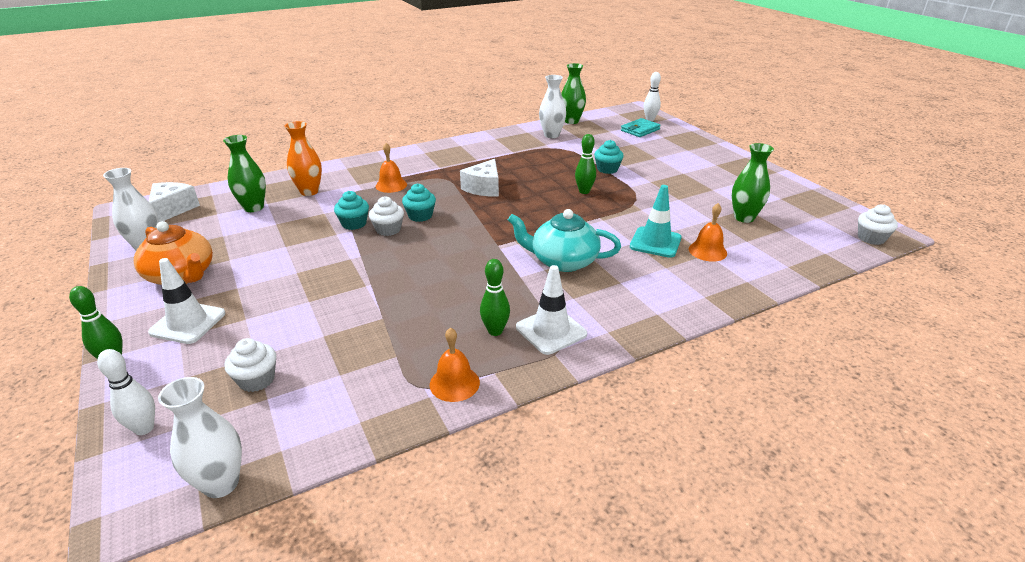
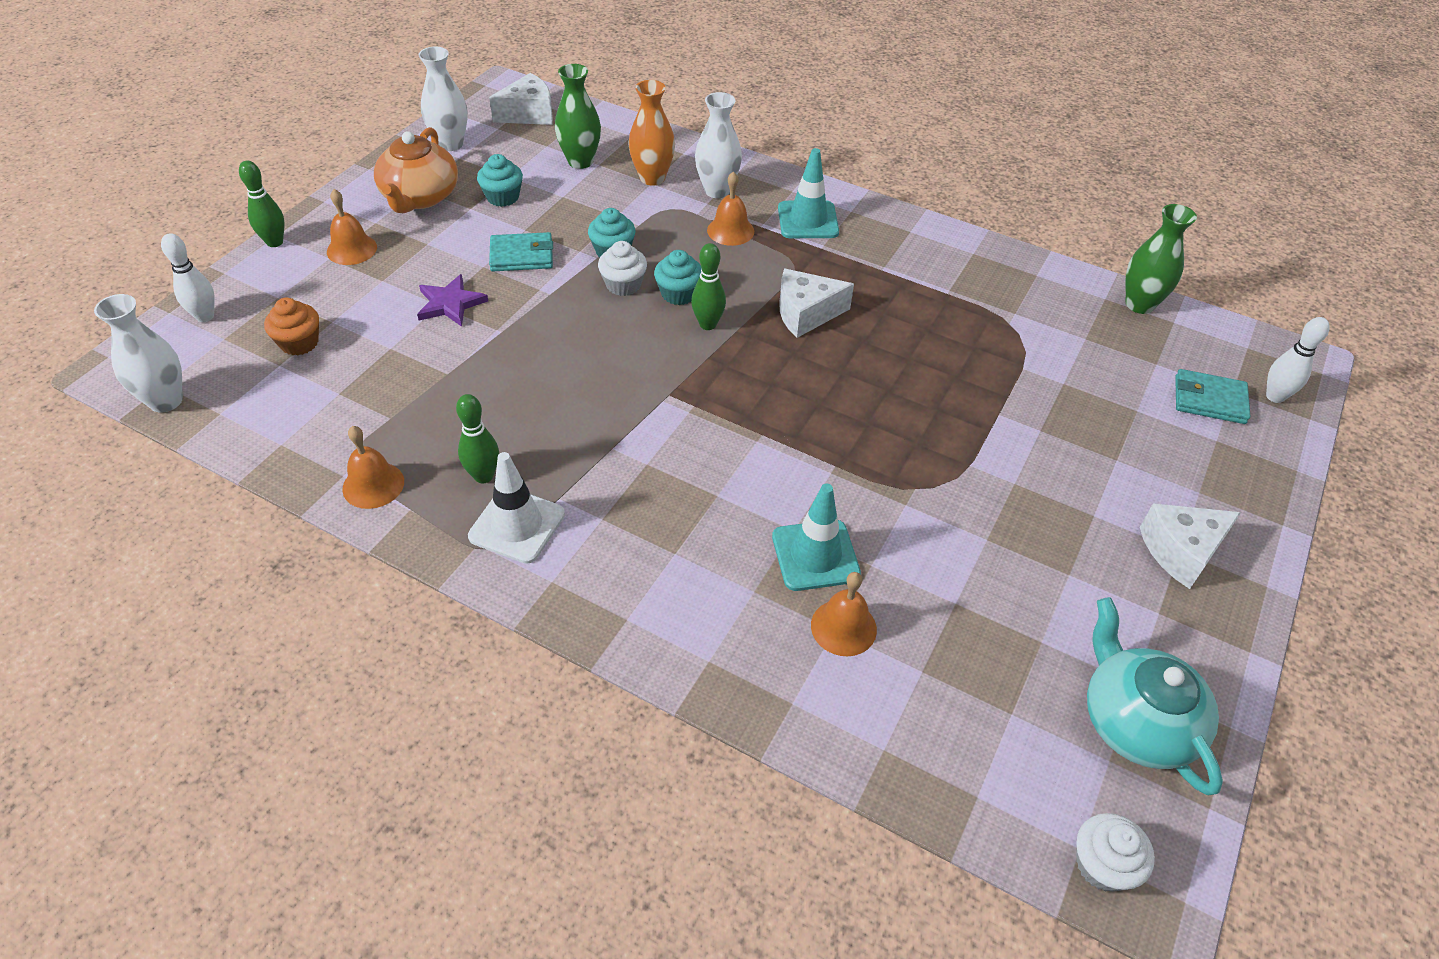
camera: 55 degrees right, 15 degrees up
white traffic cone [148,258,225,344] -> orange bell [327,189,377,265]
white cupcake [225,338,276,392] -> orange cupcake [264,298,319,355]
turquoise teapot [508,209,621,272] -> turquoise teapot moved to [1087,597,1223,796]
white vase [539,75,566,138] -> white vase moved to [695,92,742,198]
green bowling pin [575,134,596,194] -> green bowling pin moved to [691,243,726,330]
turquoise cupcake [594,140,624,174] -> turquoise cupcake moved to [477,154,523,207]
green vase [732,143,774,223] -> none
none -> purple star [417,274,488,327]
none -> turquoise wallet [489,232,553,271]
none -> turquoise traffic cone [778,148,839,238]
none -> white cheese [1140,503,1241,589]

